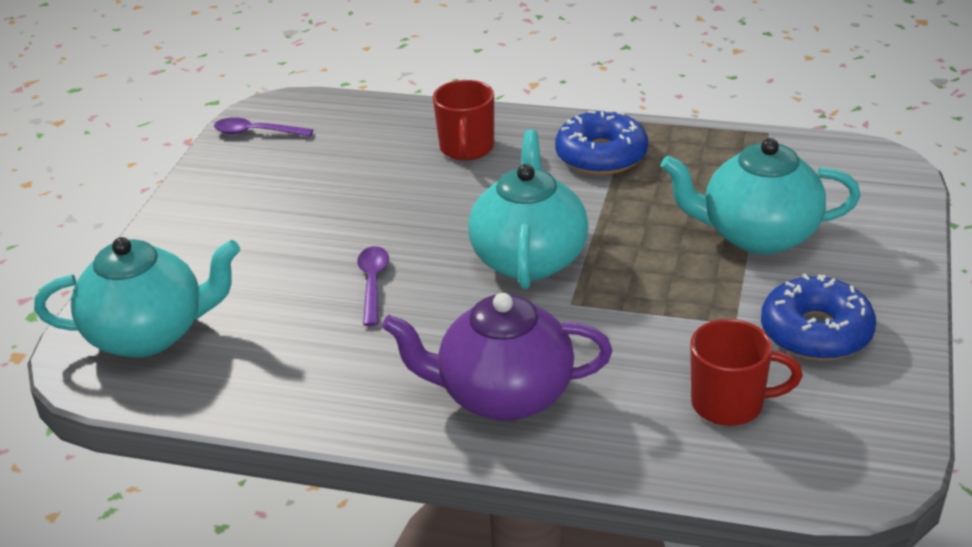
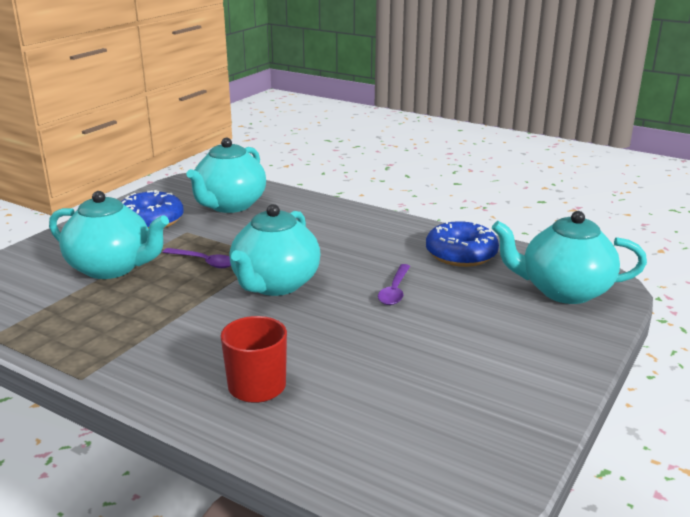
camera: 165 degrees left, 10 degrees down
purple spoon [214,117,313,137] -> purple spoon moved to [163,248,231,268]
purple teapot [382,293,612,421] -> none
blue donut [555,110,648,175] -> blue donut moved to [426,221,499,267]
red mug [690,319,803,426] -> turquoise teapot [186,138,266,213]

